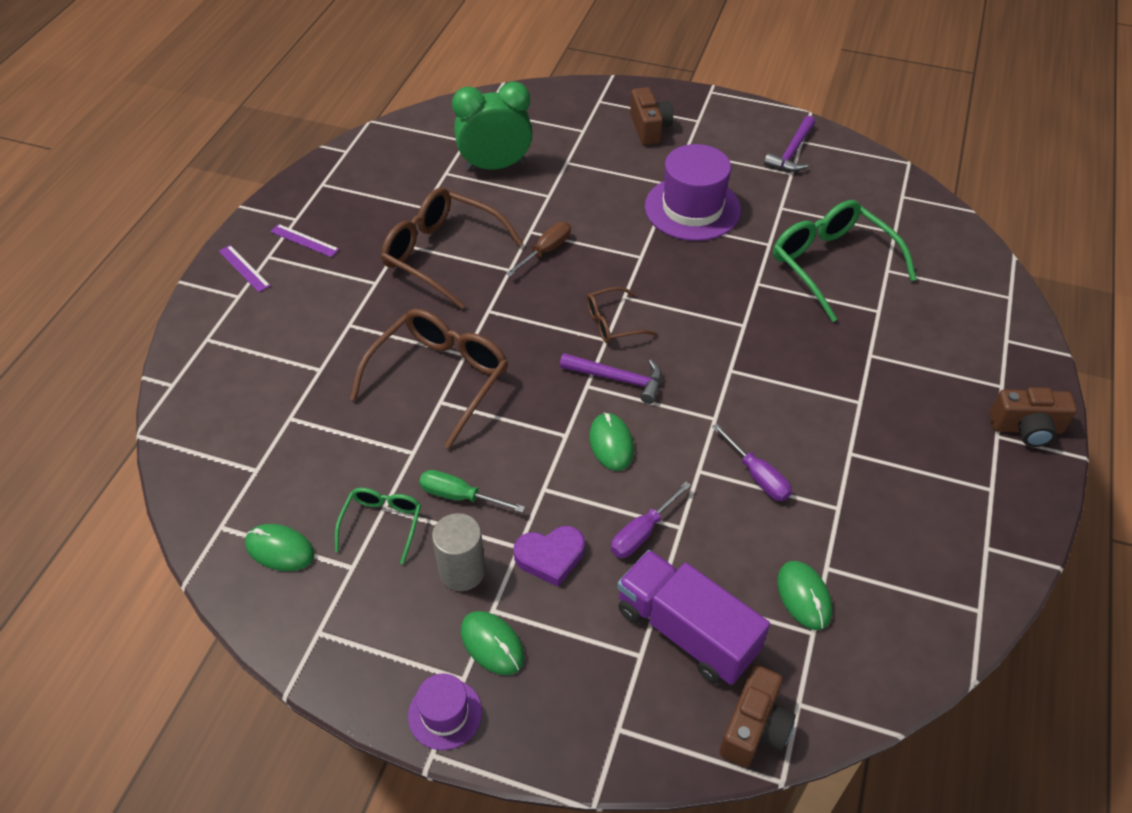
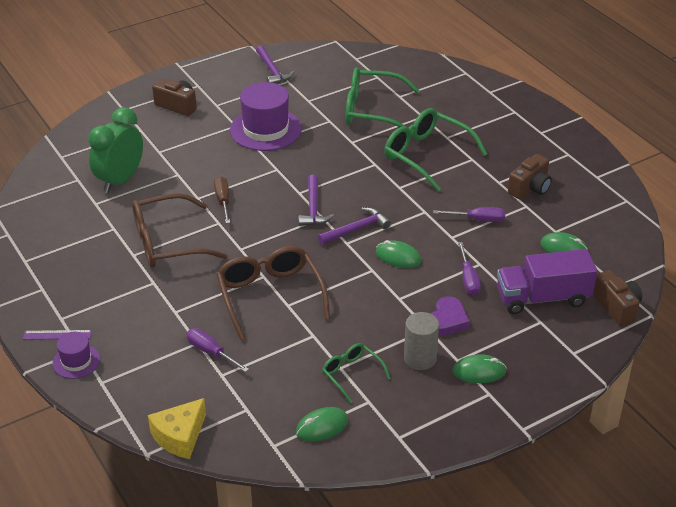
camera: 50 degrees left, 10 degrees down
purple ruler [270,224,339,257] -> none
purple hat [408,673,482,750] -> purple hat moved to [52,332,100,379]
green screwdriver [419,470,525,513] -> none
brown glasses [587,287,657,343] -> purple hammer [298,175,334,226]
brown camera [989,387,1077,447] -> brown camera moved to [508,154,552,199]
none -> yellow cheese [148,398,206,459]
none -> purple screwdriver [187,328,249,372]
none -> green glasses [384,108,487,191]

